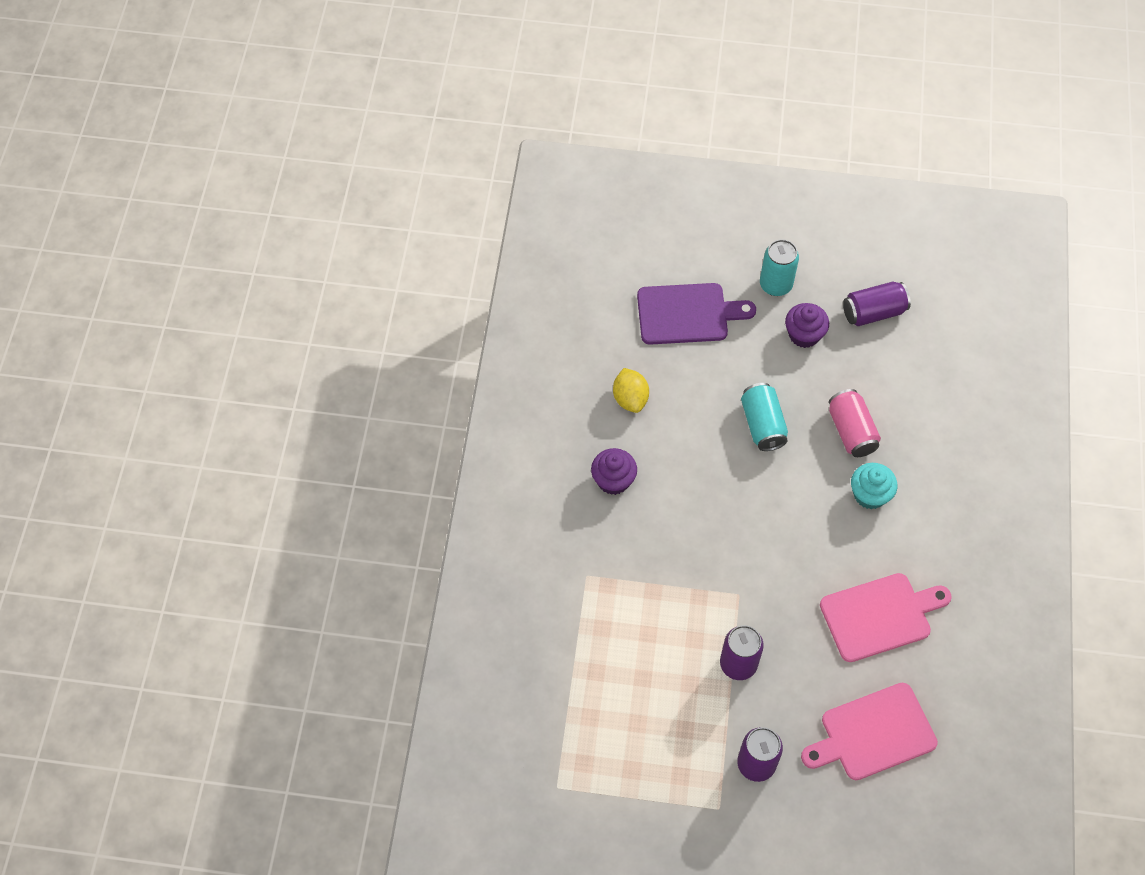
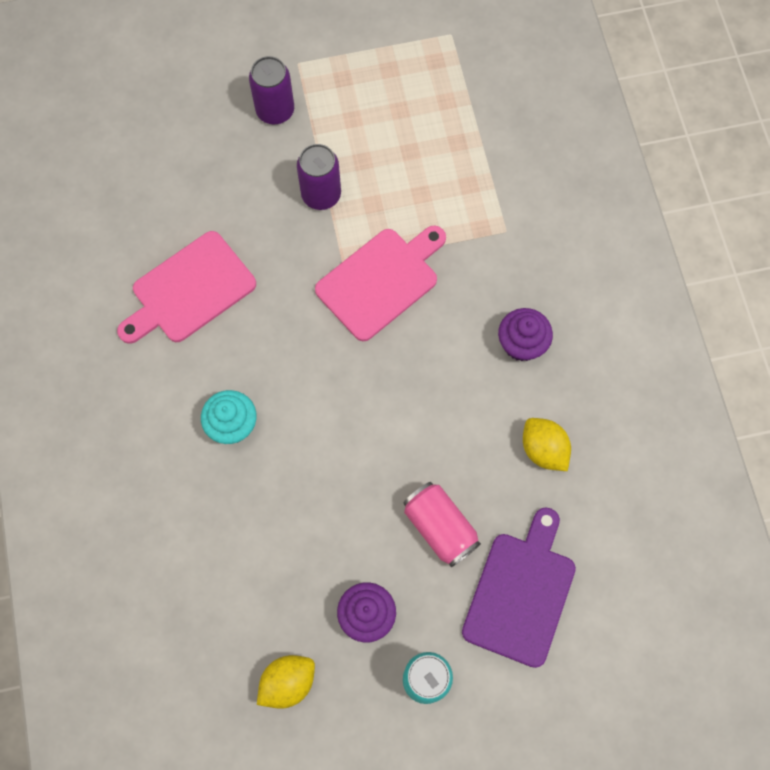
camera: 160 degrees right, 10 degrees up
purple cutting board [637,283,756,345] -> purple cutting board turned 135 degrees clockwise [462,507,576,668]
turquoise can [741,383,788,451] -> none
pink cutting board [801,683,938,780] -> pink cutting board moved to [315,225,446,341]
pink can [829,389,881,457] -> pink can moved to [403,482,481,567]
purple can [843,281,911,326] -> yellow lemon [257,655,315,709]

